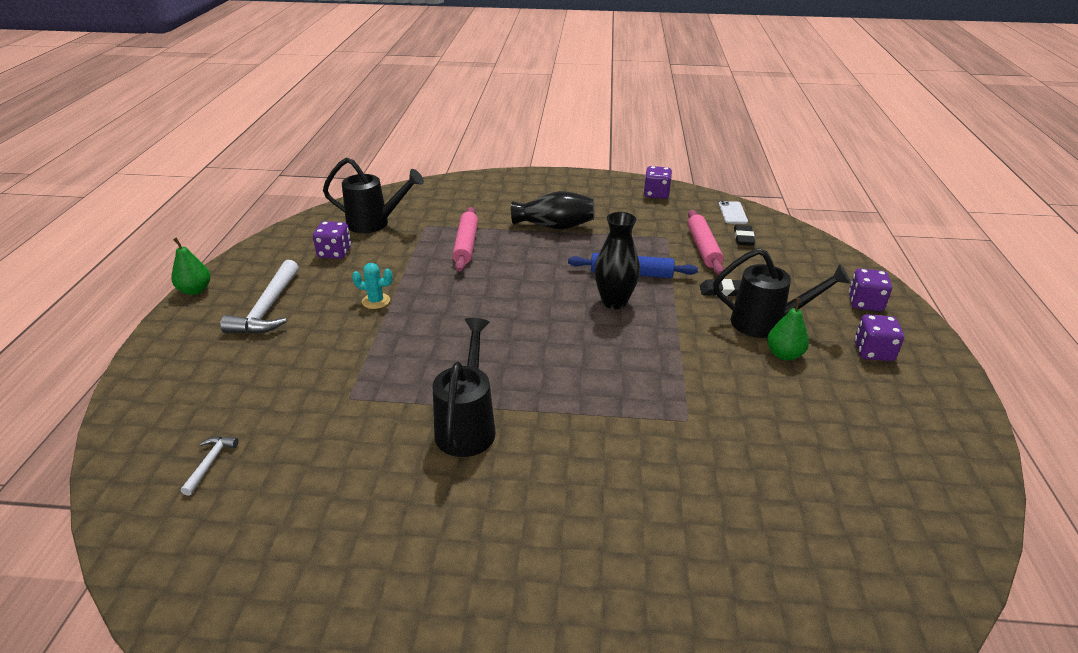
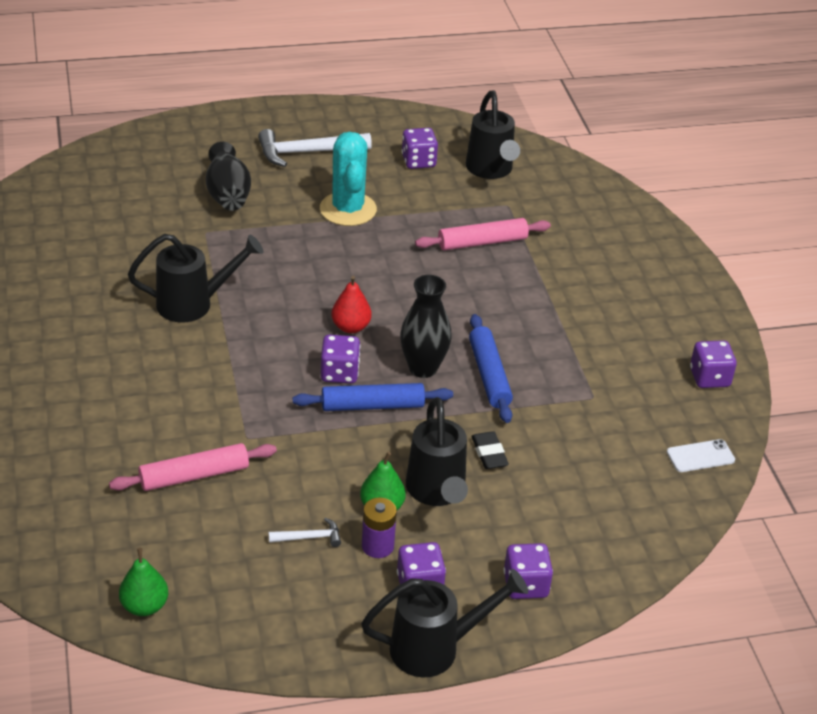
camera: 70 degrees right, 5 degrees up
green pear [171,238,210,295] -> green pear moved to [119,548,168,616]
white hammer [181,436,238,496] -> white hammer moved to [269,518,341,547]
turquoise cactus [352,263,393,309] -> turquoise cactus [320,132,377,226], size x2.01
black vase [511,191,594,230] -> black vase moved to [206,142,251,211]
pink rolling pin [687,210,724,275] -> pink rolling pin moved to [109,443,277,491]
black eraser [734,225,755,246] -> none
none -> blue rolling pin [293,383,453,411]
none -> purple dice [321,335,360,384]
none -> red pear [332,276,372,333]
none -> black watering can [361,569,528,678]
none -> purple battery [362,497,397,558]

